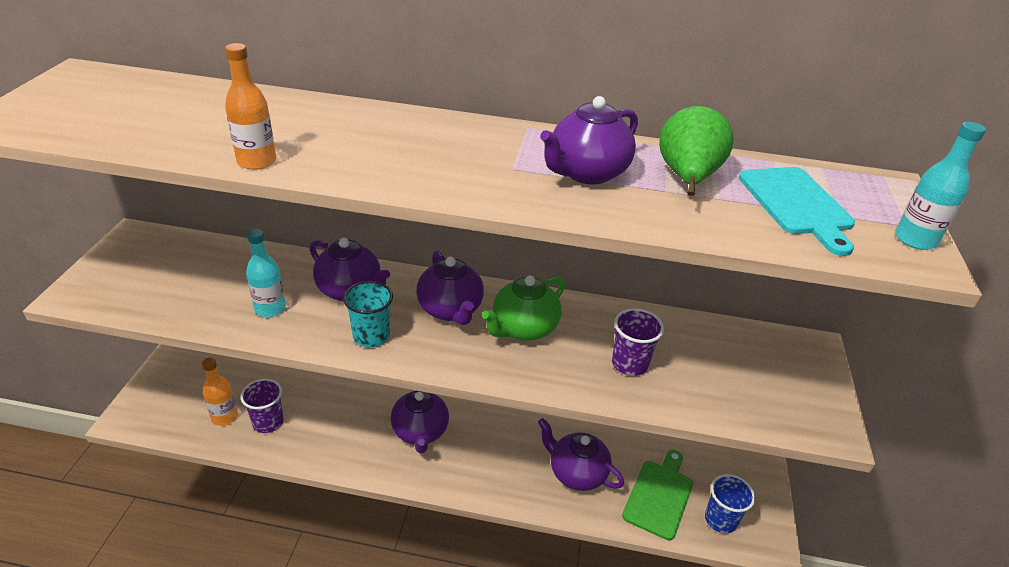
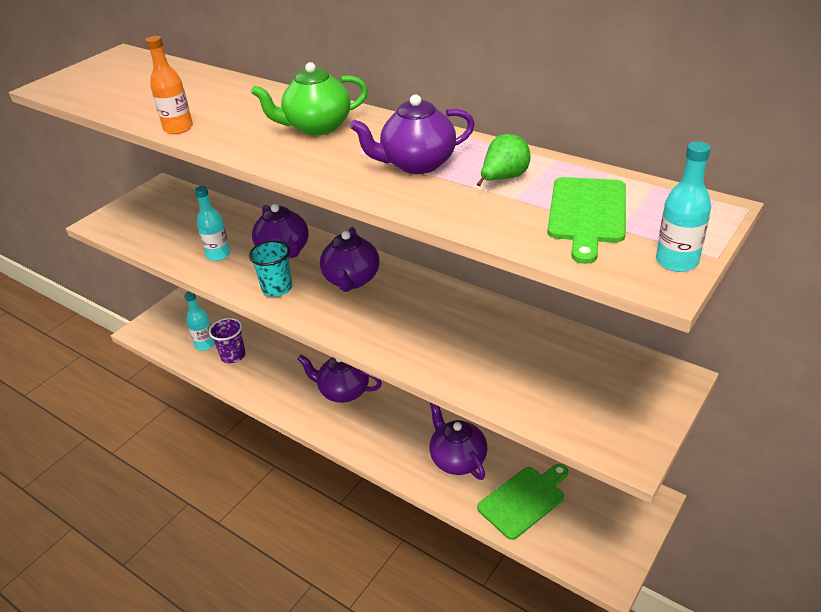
camera: 30 degrees right, 0 degrees up
orange bottle [202,357,238,426] -> turquoise bottle [184,291,215,351]
purple teapot [390,391,449,453] -> purple teapot turned 90 degrees clockwise [297,355,382,403]
green teapot [482,276,565,341] -> green teapot moved to [251,62,368,135]
purple cup [612,308,664,376] -> none
green pear [659,106,733,196] -> green pear [477,134,530,186], size x0.67
blue cup [705,474,755,534] -> none
turquoise cutting board [739,167,855,256] -> green cutting board [547,177,626,264]

